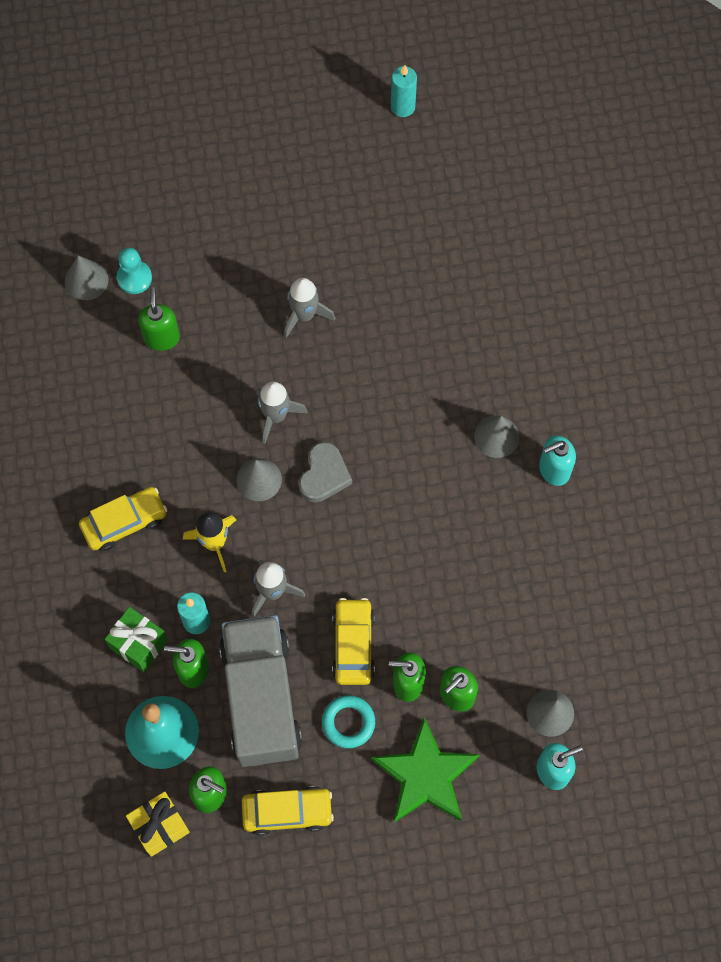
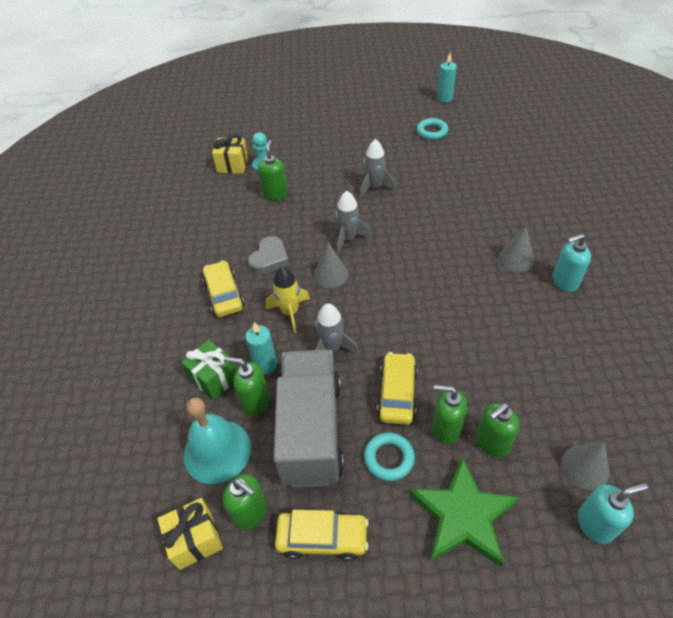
camera: 10 degrees right, 20 degrees down
grey cone [65,255,109,300] -> yellow gift [212,134,248,174]
yellow car [79,487,167,551] -> yellow car turned 90 degrees counterclockwise [202,260,244,317]
grey heart [299,442,352,503] -> grey heart moved to [248,236,289,274]
none -> turquoise ring [417,118,448,140]

